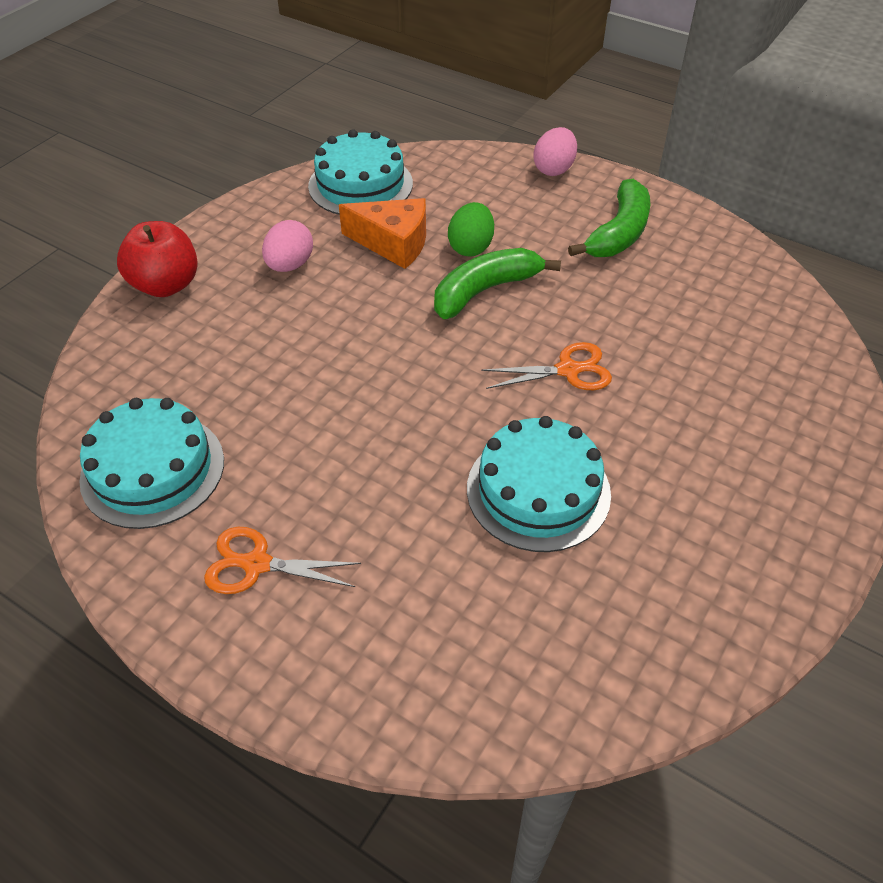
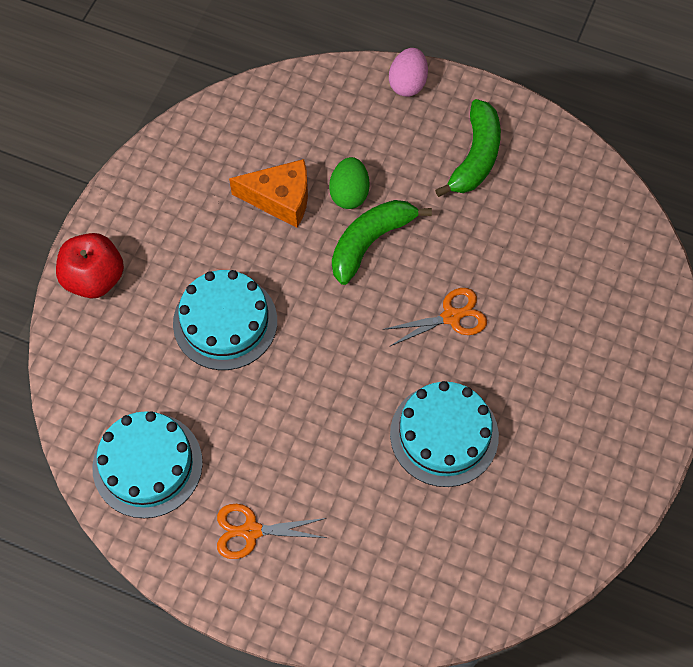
camera: 10 degrees left, 15 degrees up
pink egg [262,220,313,272] -> none
turquoise cake [308,129,413,215] -> turquoise cake moved to [173,270,277,370]

